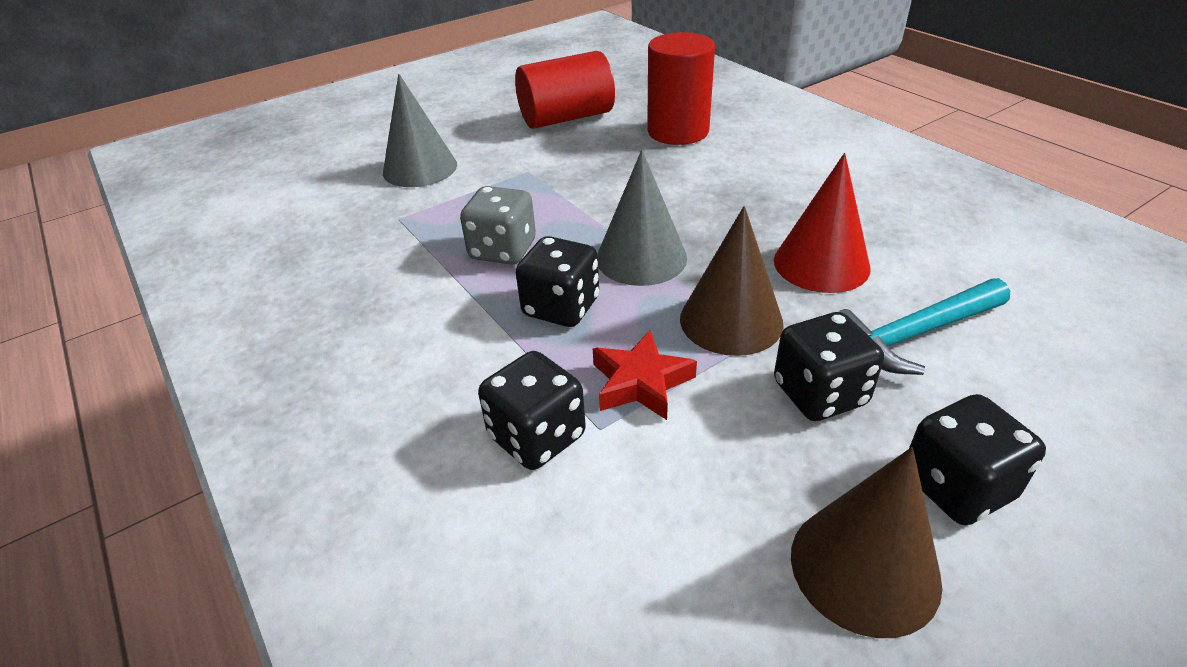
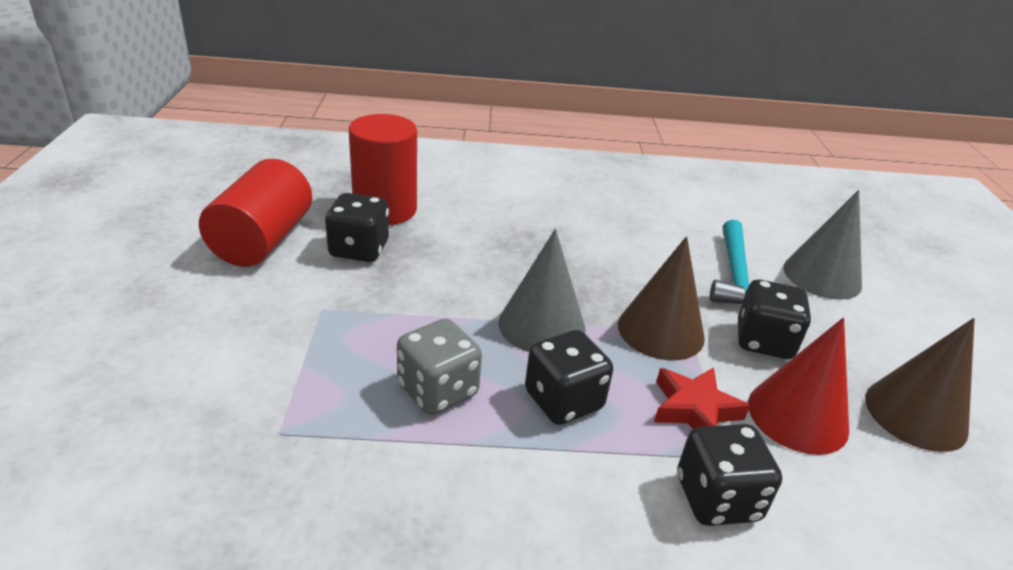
camera: 60 degrees left, 5 degrees down
grey cone [383,74,457,187] -> grey cone moved to [783,190,862,300]
red cone [774,153,871,293] -> red cone moved to [748,318,849,455]
black dice [909,394,1046,525] -> black dice moved to [325,193,389,262]

